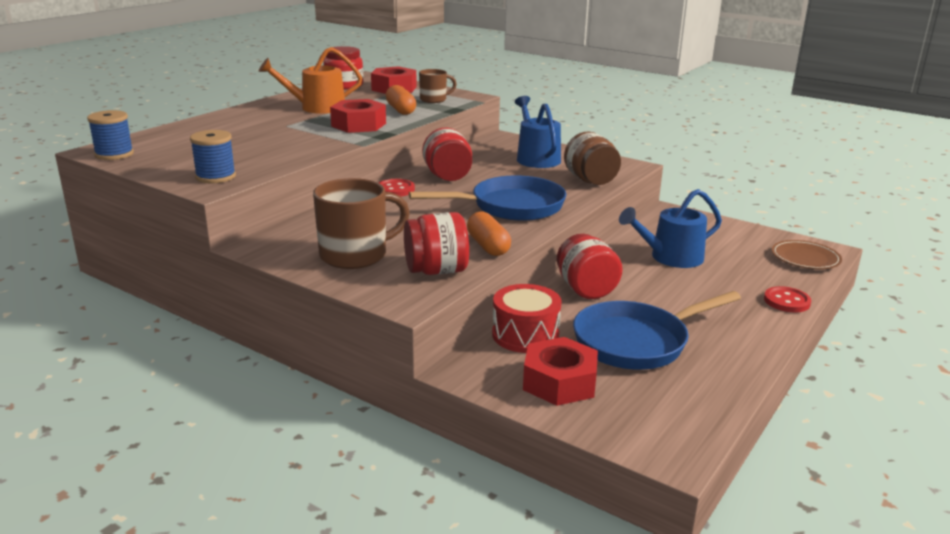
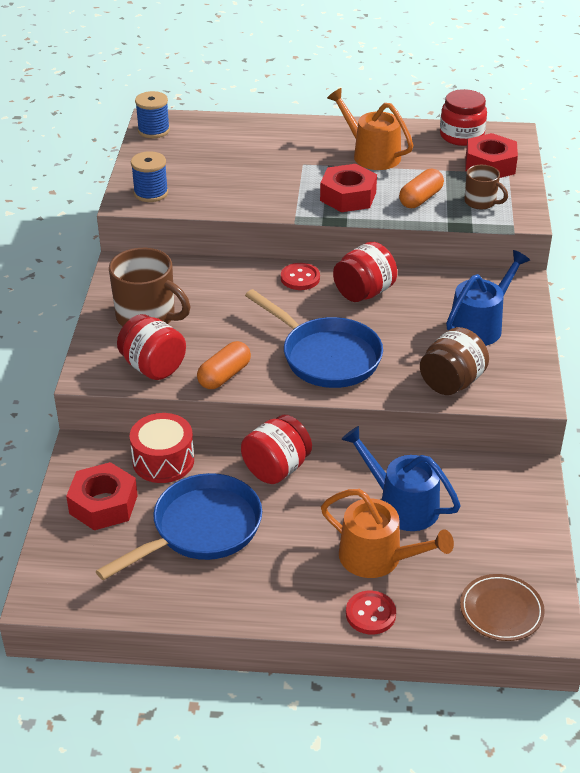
camera: 60 degrees right, 15 degrees up
blue pan [573,291,741,370] -> blue pan turned 105 degrees clockwise [96,473,262,580]
none -> orange watering can [321,489,454,578]

